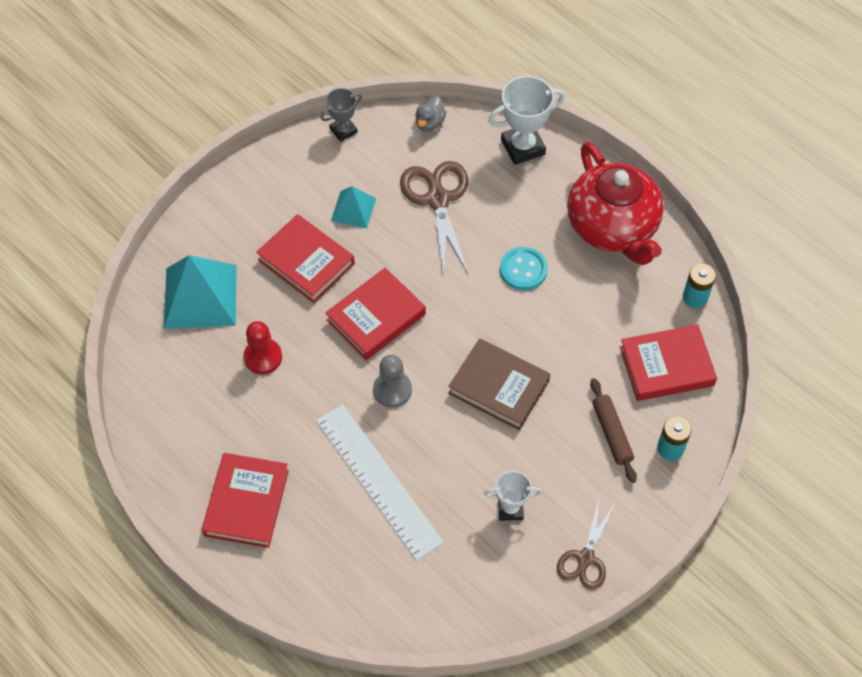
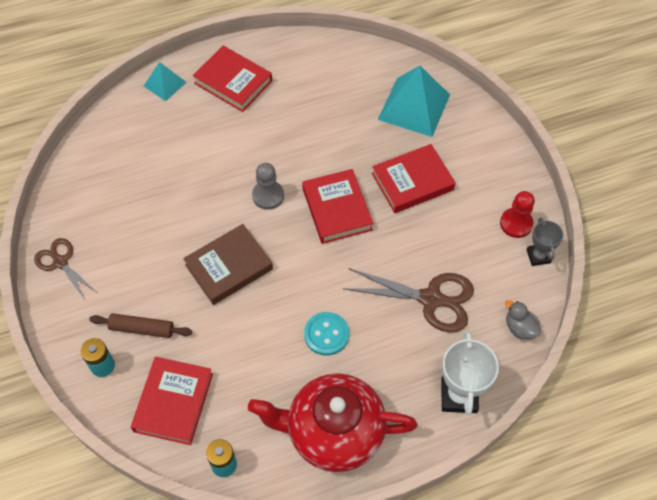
camera: 115 degrees right, 0 degrees up
red pawn [243,321,282,374] -> red pawn moved to [500,191,535,238]
white ruler [316,404,444,561] -> none
turquoise pyramid [331,186,376,228] -> turquoise pyramid moved to [144,62,187,101]
white trophy [484,471,541,521] -> none

